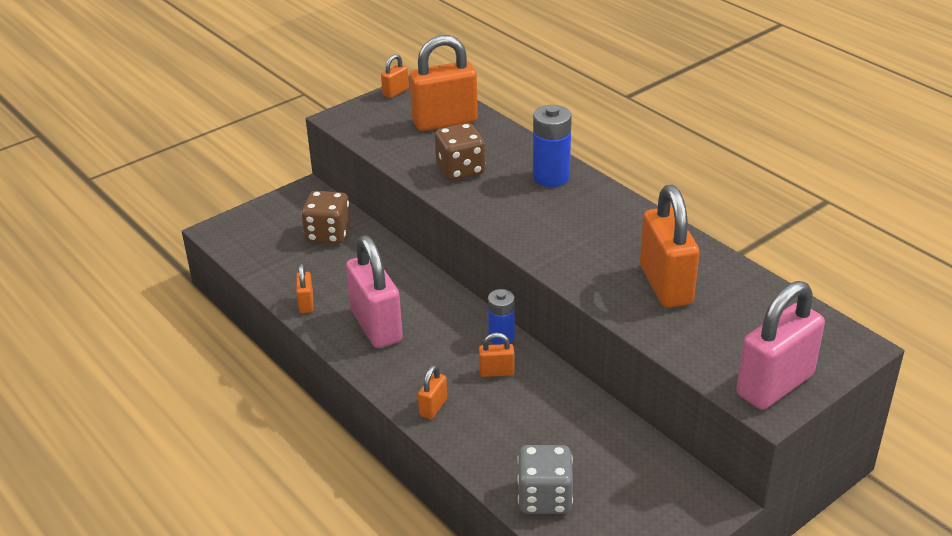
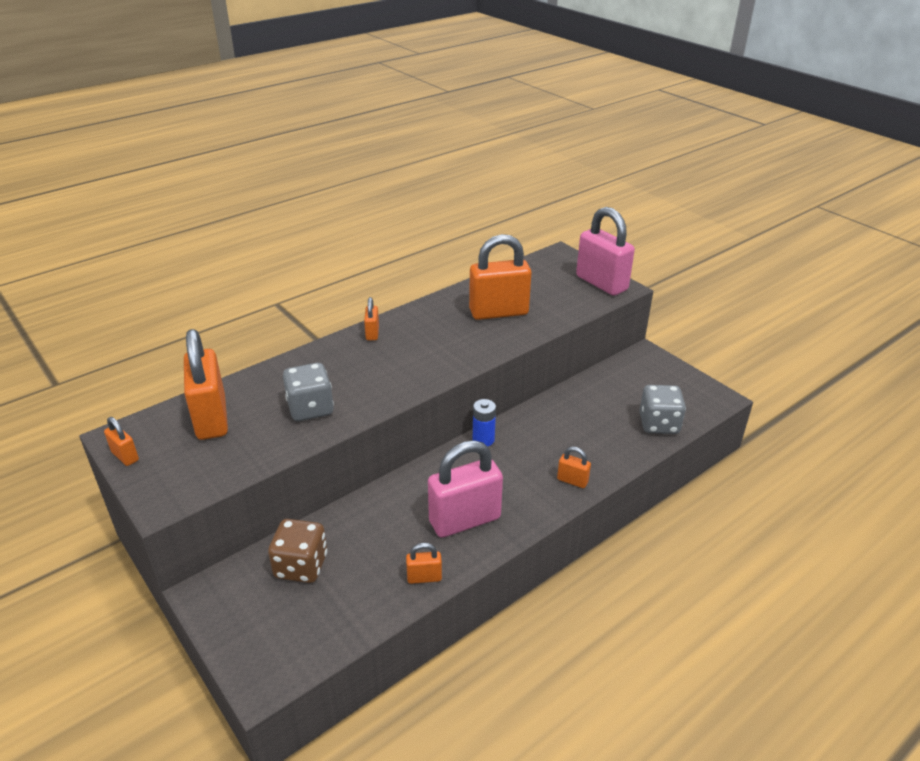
camera: 90 degrees left, 0 degrees up
brown dice [435,123,485,180] -> grey dice [283,363,334,421]
orange padlock [479,333,514,377] -> orange padlock moved to [364,297,379,340]
blue battery [533,105,572,187] -> none

